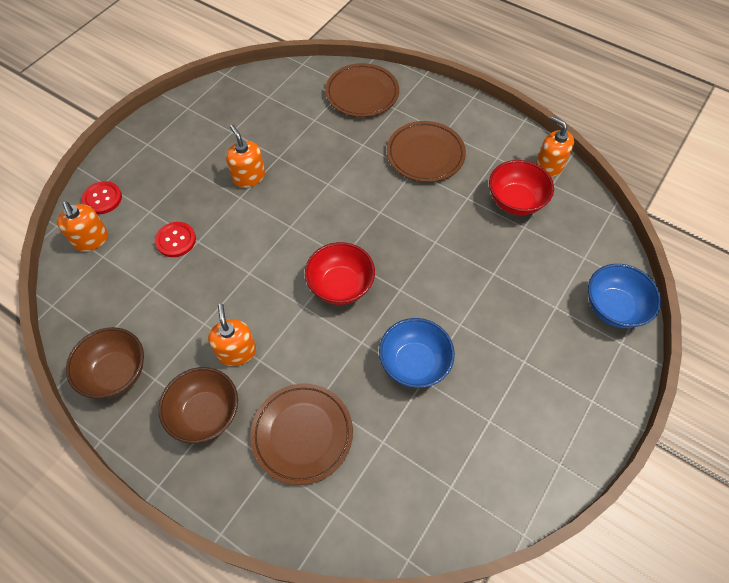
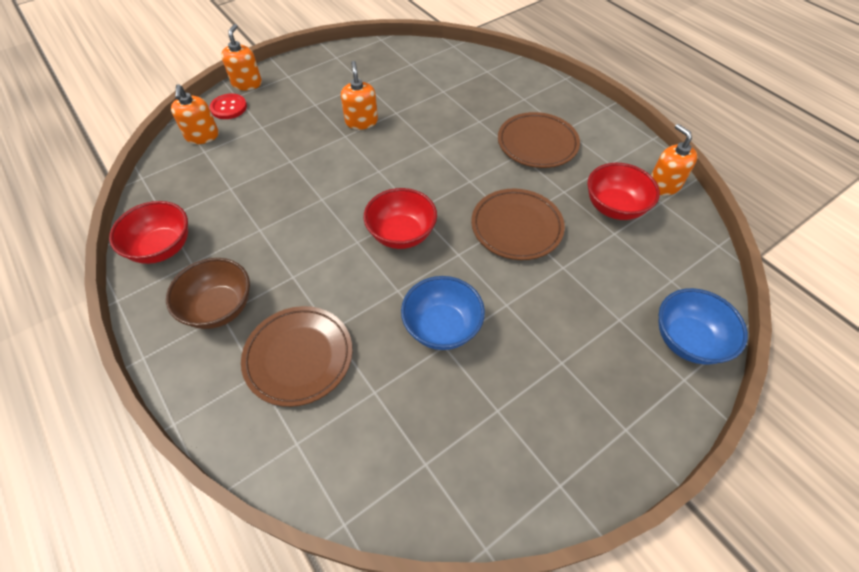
camera: 20 degrees right, 5 degrees down
brown bowl [66,327,144,399] -> red bowl [109,201,188,264]
red button [155,222,196,257] -> none
orange soap dispenser [208,304,256,366] -> orange soap dispenser moved to [221,24,262,91]
brown plate [325,63,399,117] -> brown plate moved to [471,189,565,260]

